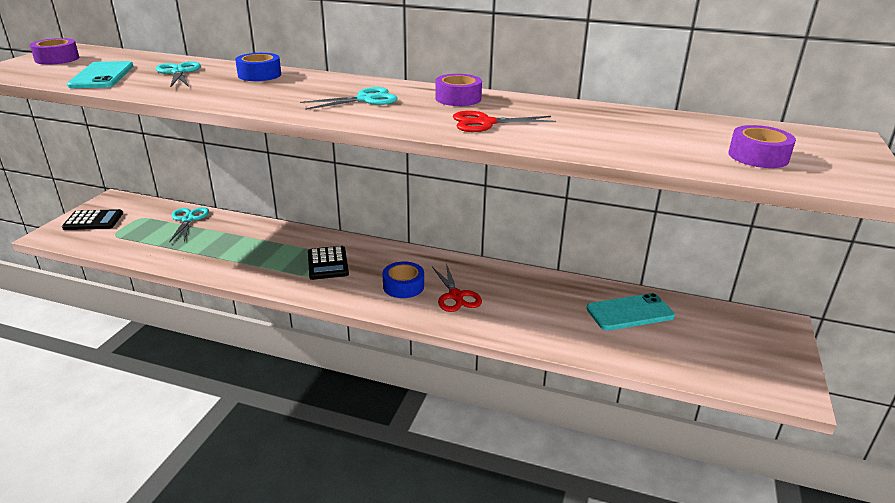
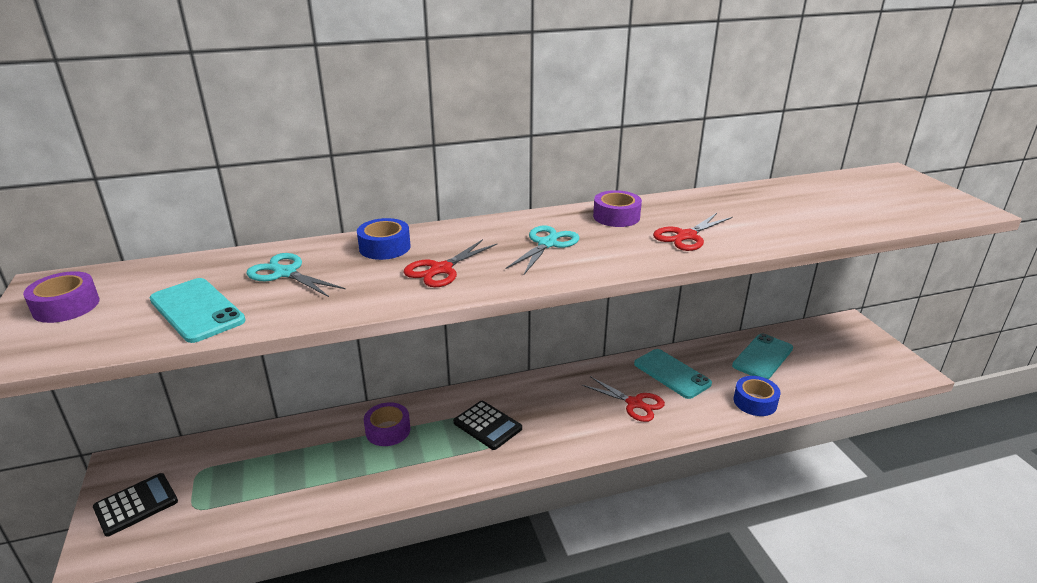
camera: 35 degrees left, 0 degrees up
turquoise scissors [169,207,209,243] -> none
blue tape [383,261,424,298] -> blue tape moved to [734,376,781,416]
purple tape [728,125,796,168] -> purple tape moved to [364,402,410,446]
none -> red scissors [403,239,497,287]
none -> turquoise phone [634,349,712,399]

